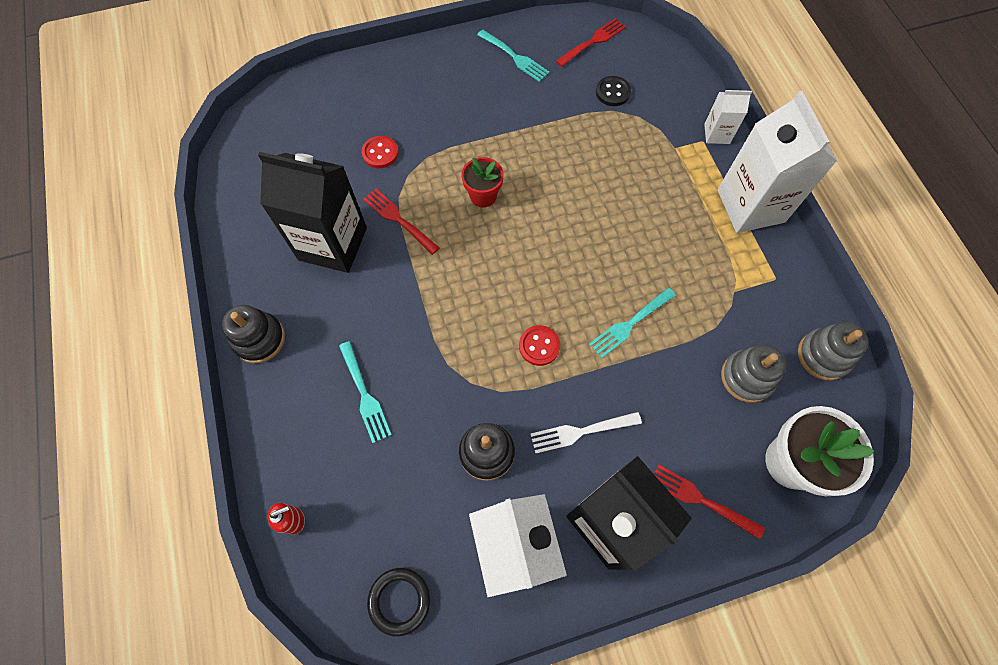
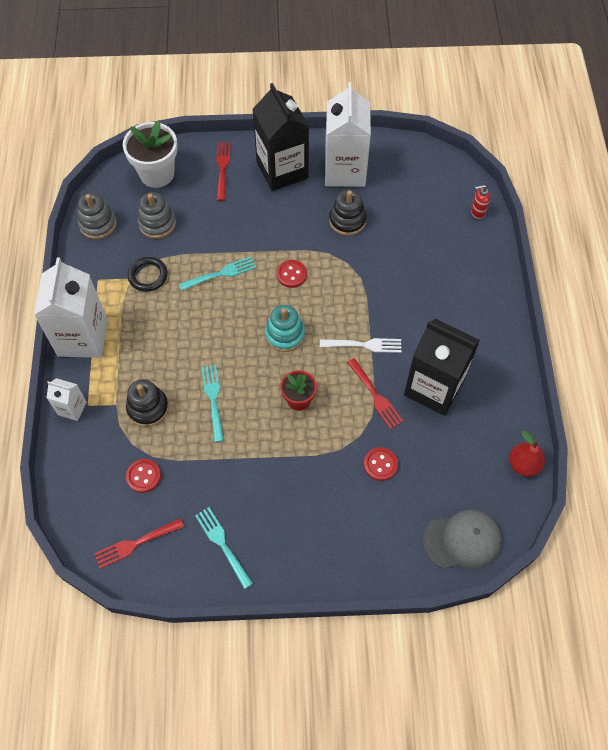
camera: 165 degrees left, 5 degrees down
black stacking toy [222,305,285,363] -> black stacking toy moved to [126,379,169,427]
turquoise fork [339,341,392,443] -> turquoise fork moved to [201,365,224,442]
black ring [367,568,430,637] -> black ring moved to [128,257,168,292]
white fork [531,412,642,454] -> white fork moved to [320,338,401,353]
black button [596,76,631,106] -> red button [126,459,161,493]
red fork [654,464,765,539] -> red fork turned 135 degrees counterclockwise [216,142,231,201]
none -> turquoise stacking toy [265,305,305,352]
none -> grey cap [423,510,502,569]
none -> red pear [509,431,545,477]

